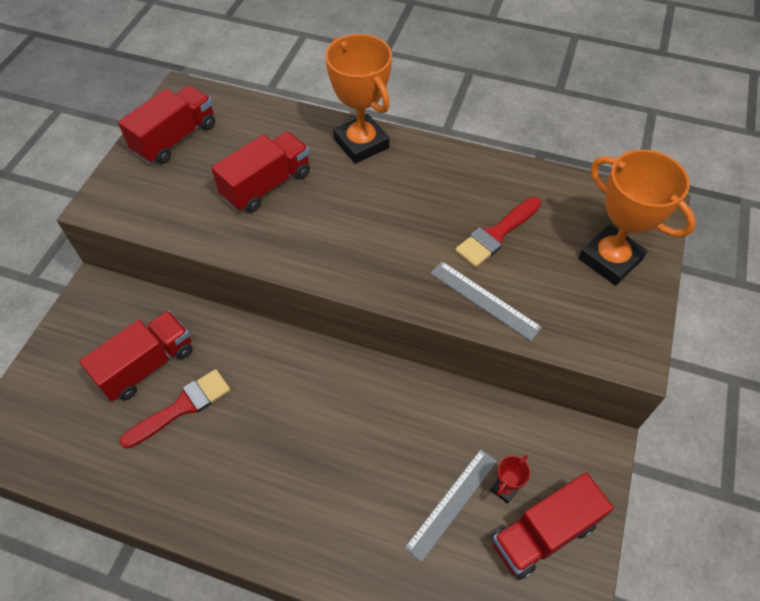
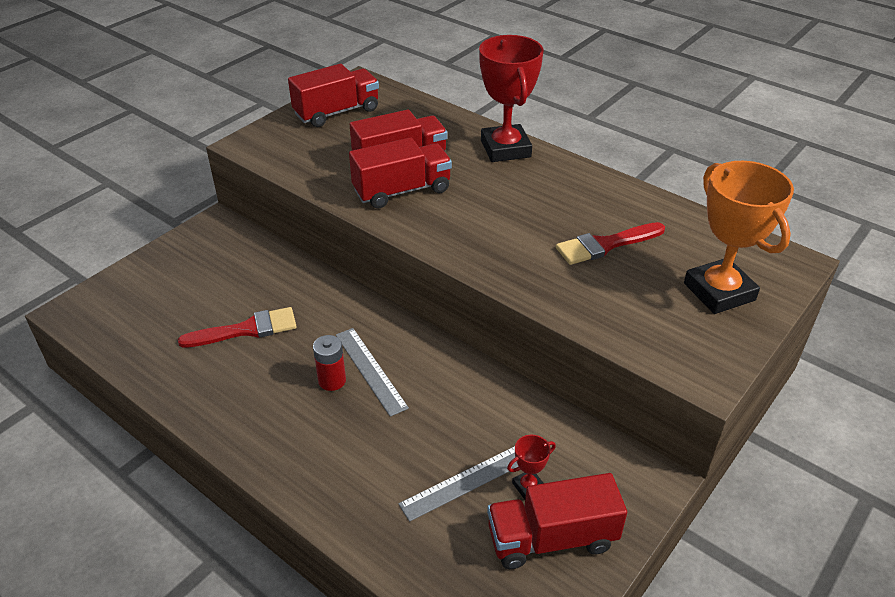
camera: 20 degrees right, 15 degrees down
red truck [79,310,193,401] -> red truck moved to [349,137,452,209]
orange trophy [325,34,392,164] -> red trophy [479,35,544,162]
grey ruler [430,261,542,341] -> grey ruler moved to [336,328,409,417]
none -> red battery [313,335,346,391]

